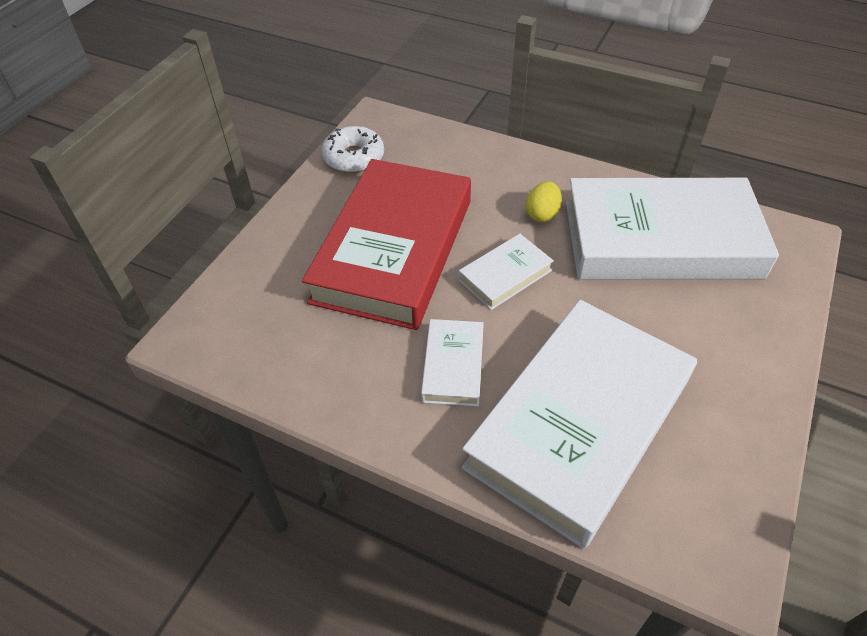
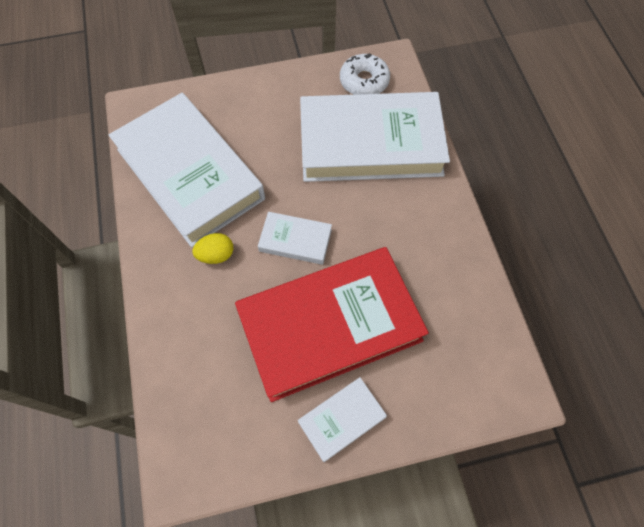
camera: 130 degrees left, 15 degrees up
white donut [322,126,384,173] -> white donut moved to [340,53,390,95]
white book [421,319,484,407] -> white book moved to [298,377,387,462]

